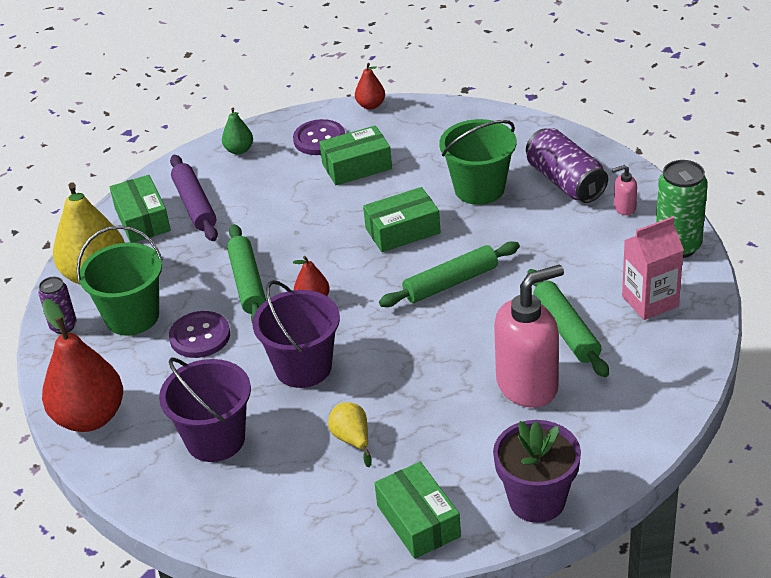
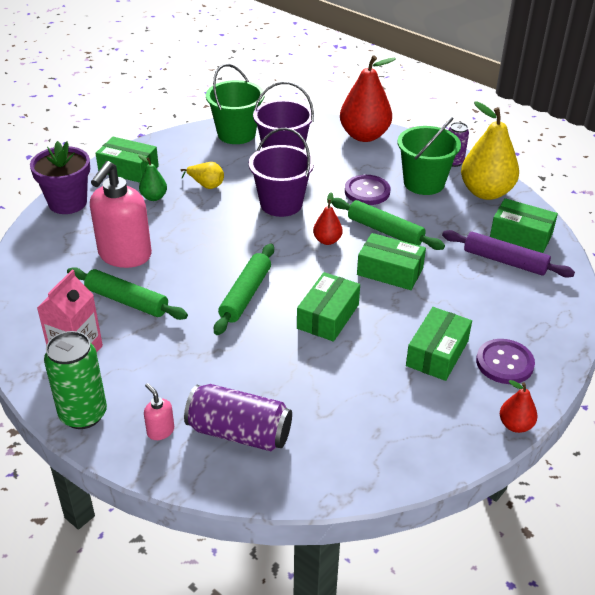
camera: 135 degrees right, 0 degrees up
green pear [222,108,253,155] -> green pear moved to [138,154,167,201]
green bucket [439,119,516,205] -> green bucket moved to [206,64,264,144]
pink soap dispenser [612,165,637,215] -> pink soap dispenser turned 75 degrees counterclockwise [144,383,174,440]
none -> green box [357,233,426,290]

